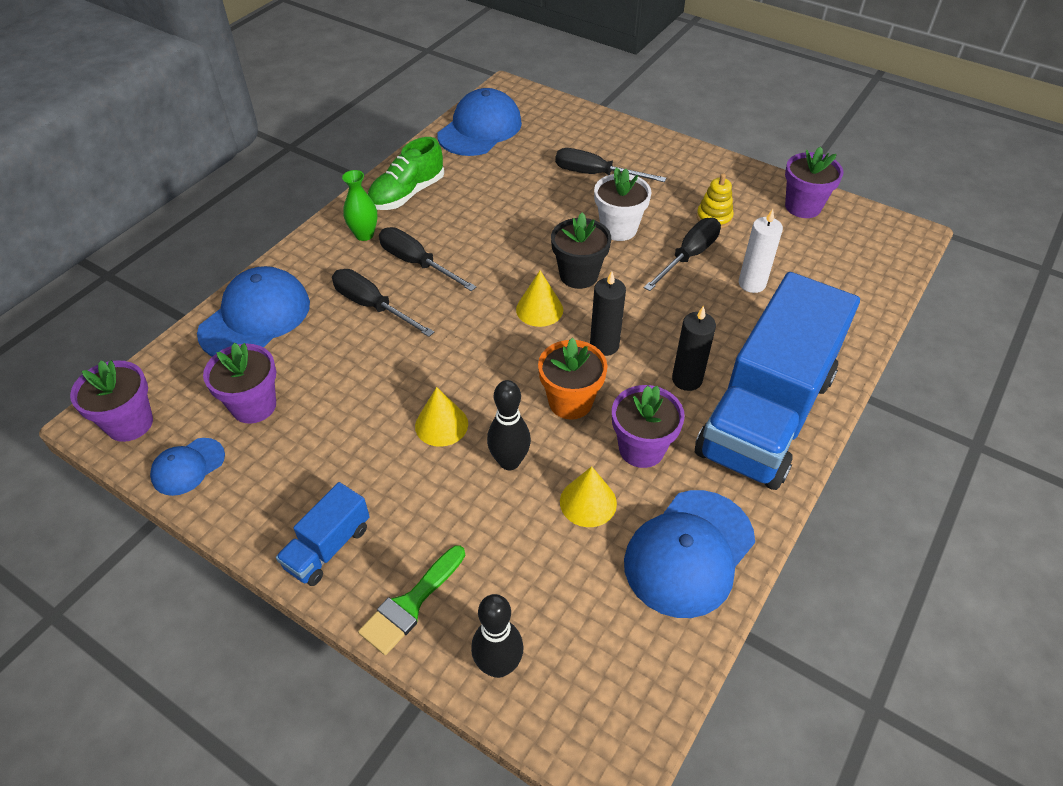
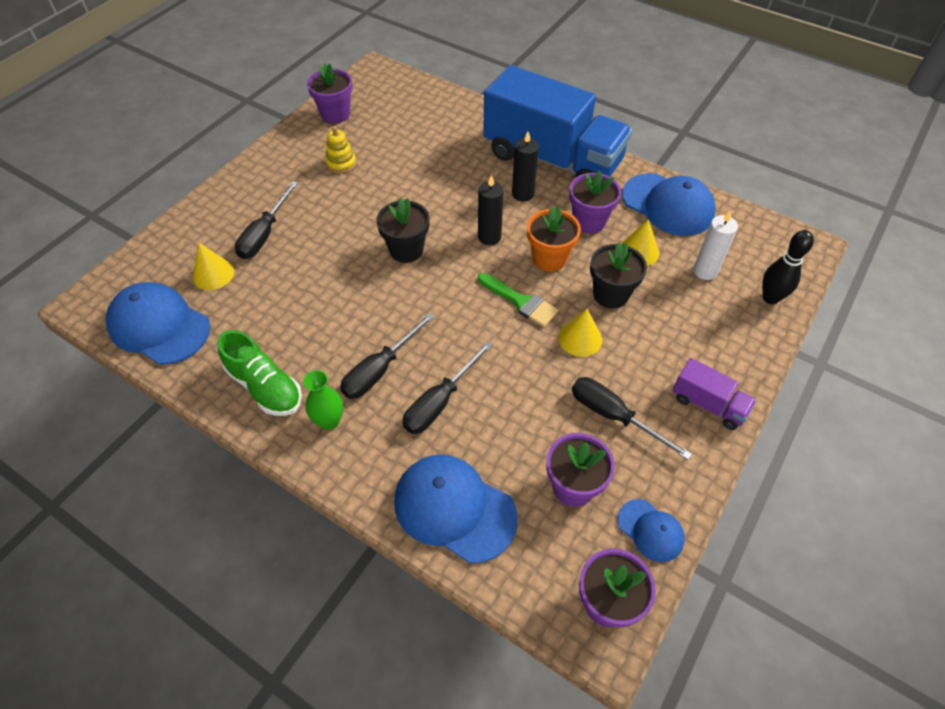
camera: 90 degrees left, 5 degrees up
blue truck [276,482,370,586] -> purple truck [672,358,756,430]
green brush [358,545,465,655] -> green brush moved to [478,273,558,327]
black bowling pin [487,380,531,470] -> black flower pot [590,243,647,309]
yellow cone [516,271,563,327] -> yellow cone moved to [193,243,234,290]
white flower pot [594,168,652,241] -> none
black screwdriver [644,218,721,291] -> black screwdriver moved to [572,377,692,460]
white candle [739,209,783,293] -> white candle moved to [693,210,738,280]

